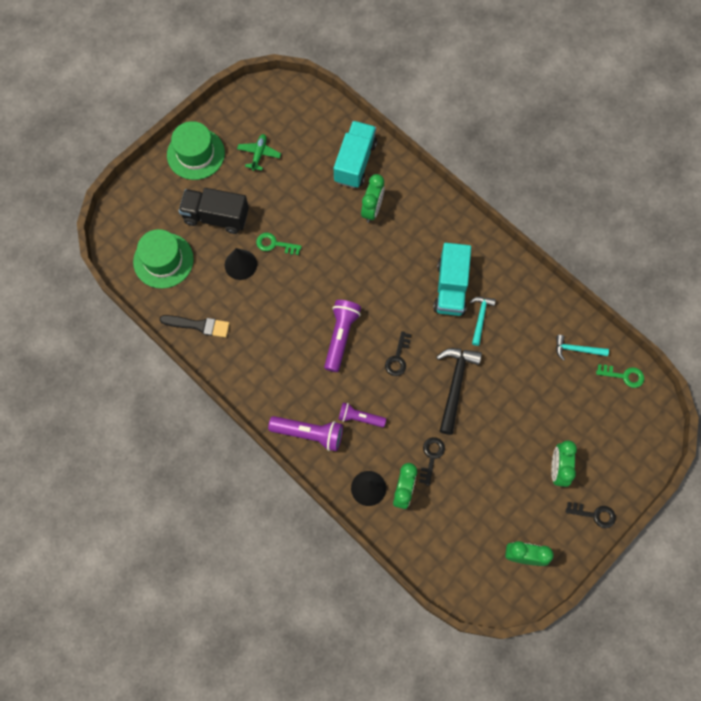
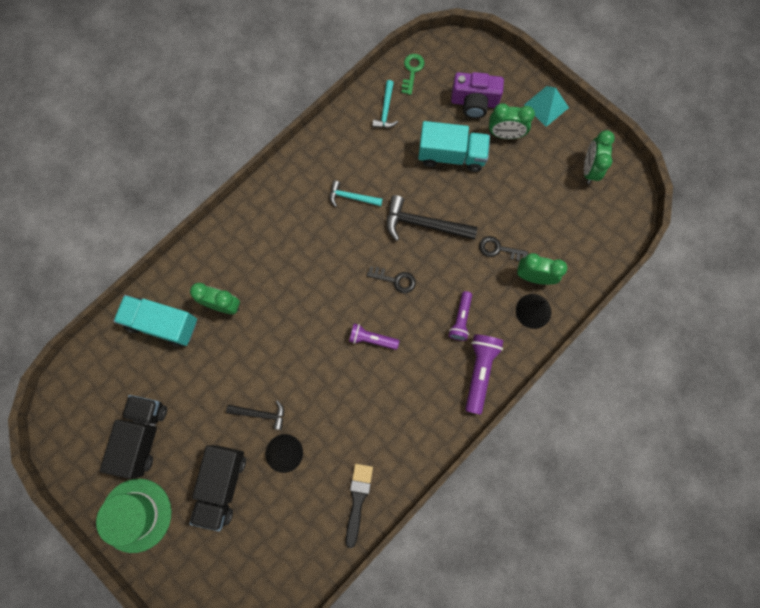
camera: 90 degrees left, 5 degrees up
green hat [133,229,194,289] -> none
green plane [237,134,281,171] -> black truck [100,395,167,479]
green key [256,233,302,255] -> black hammer [226,400,284,430]
purple flashlight [324,300,361,372] -> purple flashlight [349,324,399,350], size x0.65
turquoise truck [433,243,471,316] -> turquoise truck moved to [418,121,490,172]
black key [566,502,616,528] -> turquoise pyramid [524,86,569,127]
none -> purple camera [451,72,504,118]

